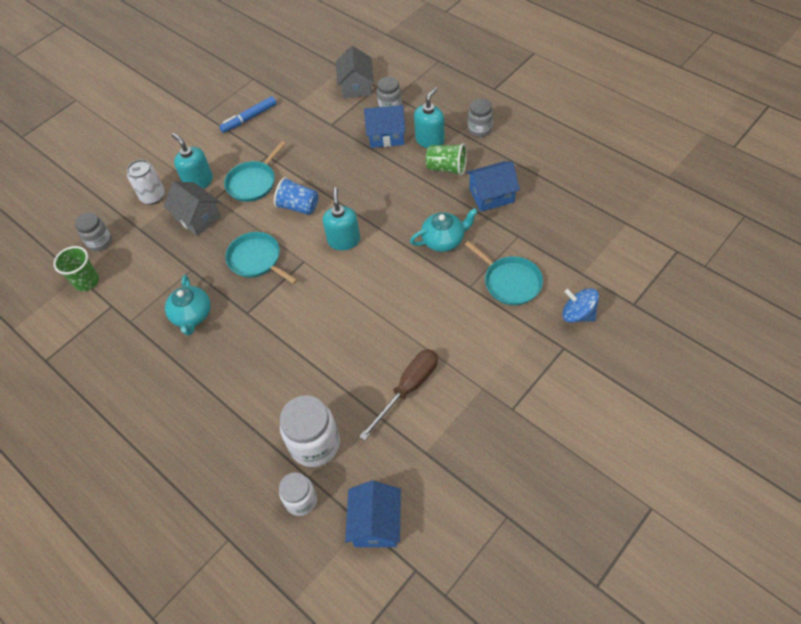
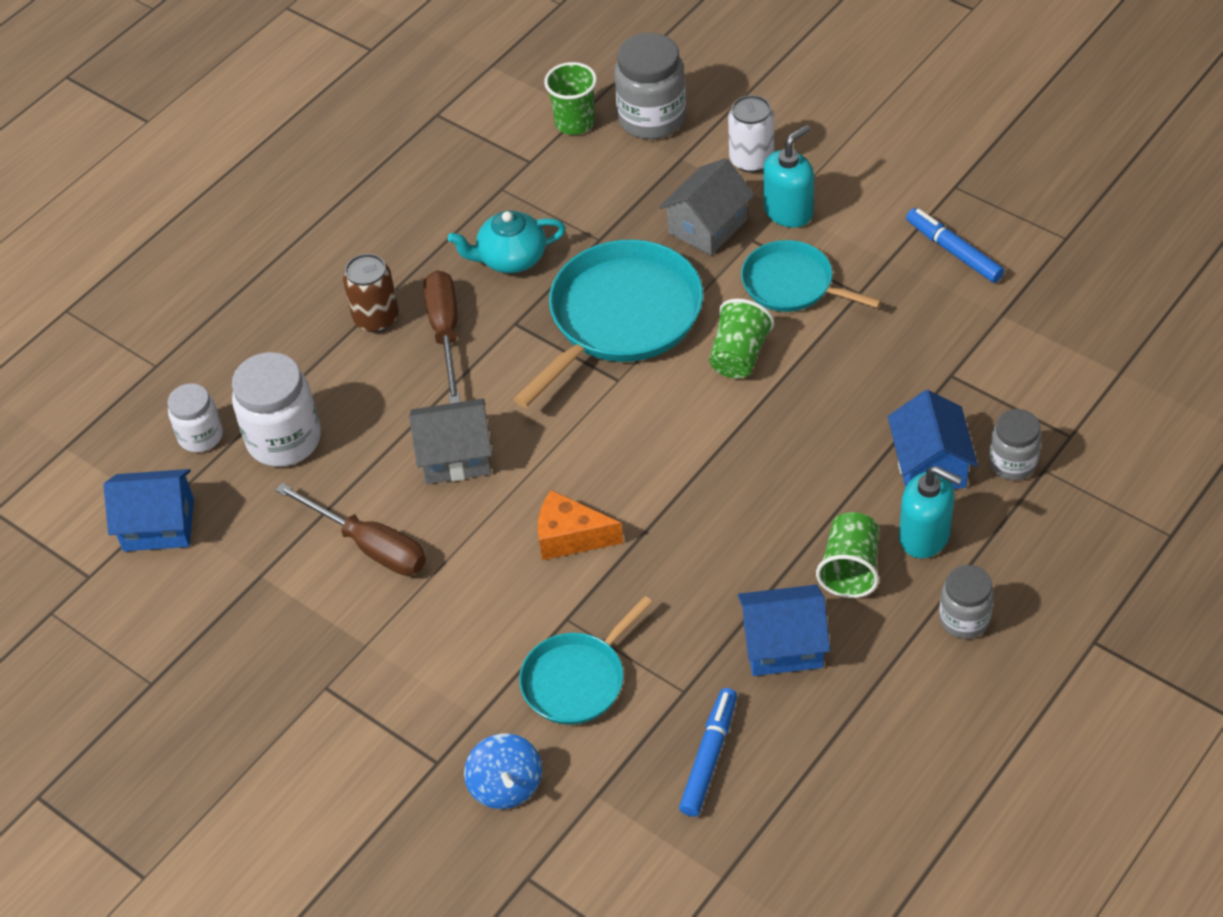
camera: 85 degrees right, 5 degrees down
grey jar [75,212,112,251] -> grey jar [615,33,686,139], size x1.64
turquoise pan [225,232,297,284] -> turquoise pan [513,240,703,408], size x1.68
blue cup [274,177,319,215] -> green cup [709,298,774,379]
turquoise soap dispenser [322,188,360,250] -> none
grey house [336,46,374,99] -> grey house moved to [409,399,492,484]
turquoise teapot [410,208,478,252] -> none
blue house [466,161,520,212] -> blue house turned 75 degrees counterclockwise [738,585,830,676]
blue spinning top [562,288,599,323] -> blue spinning top turned 135 degrees clockwise [464,733,542,809]
none -> brown can [343,254,399,332]
none -> brown screwdriver [423,270,460,403]
none -> orange cheese [538,490,623,560]
none -> blue marker [679,688,737,817]

